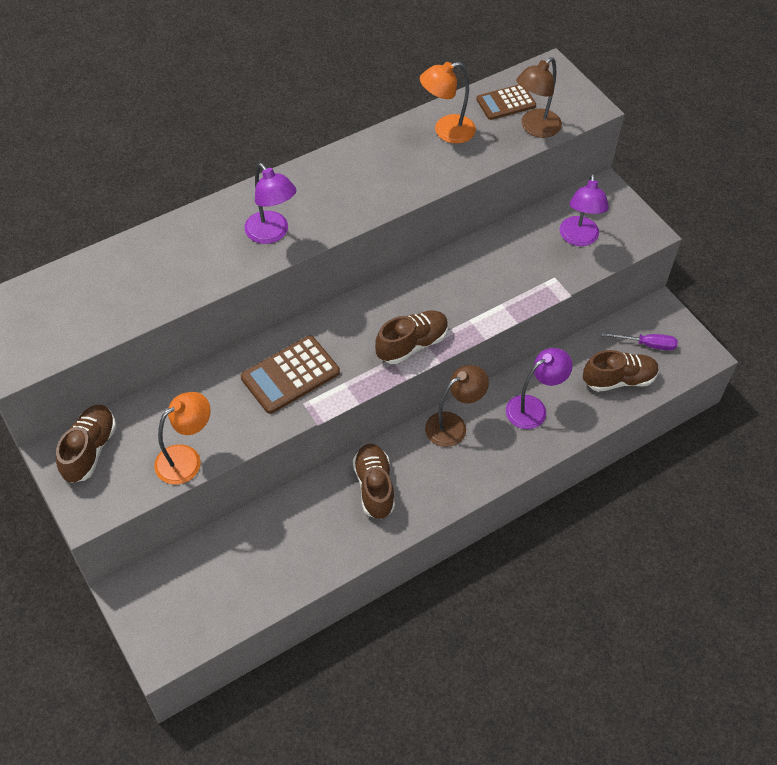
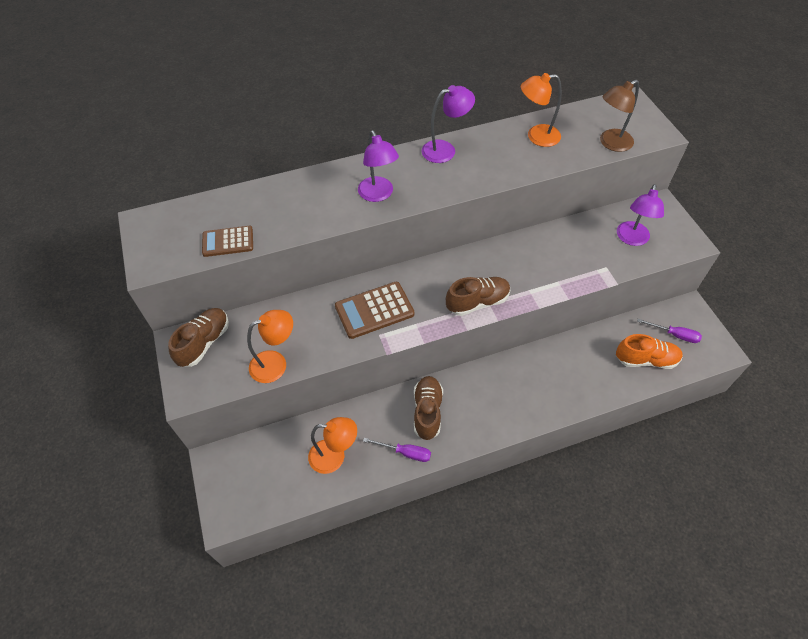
camera: 15 degrees right, 0 degrees up
brown lamp [425,365,489,447] -> none
brown calculator [476,85,536,120] -> brown calculator moved to [202,226,253,257]
purple lamp [506,348,573,429] -> purple lamp moved to [422,85,475,163]
brown shoe [583,350,659,392] -> orange shoe [616,334,683,369]
none -> orange lamp [308,417,357,474]
none -> purple screwdriver [363,438,431,462]

